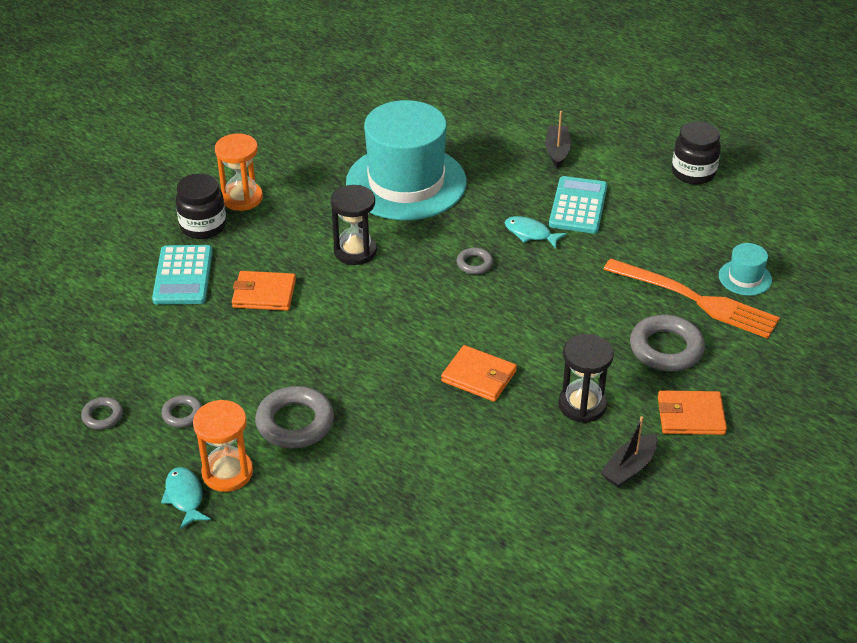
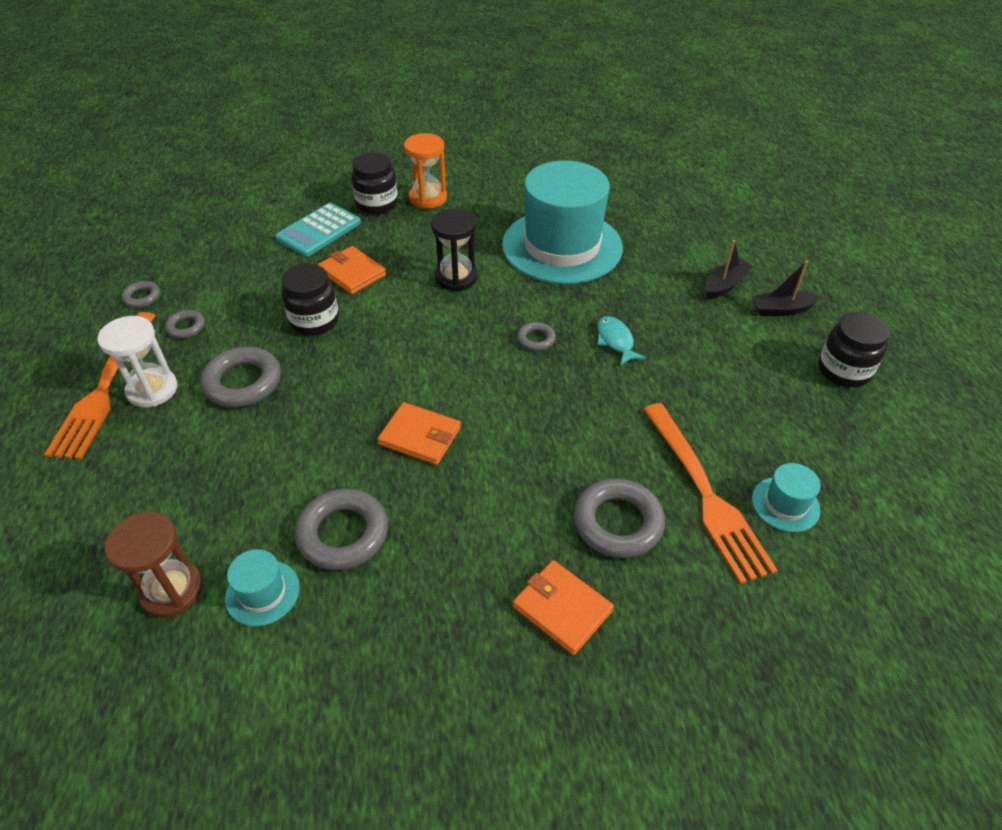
camera: 40 degrees right, 5 degrees up
turquoise fish [161,467,211,529] -> orange fork [44,312,156,459]
orange hourglass [193,400,253,492] -> white hourglass [97,316,177,407]
orange wallet [441,345,517,402] -> orange wallet turned 45 degrees counterclockwise [378,402,461,465]
turquoise calculator [549,176,607,234] -> none
black hourglass [558,334,614,423] -> none
black boat [601,416,658,488] -> black boat moved to [752,261,821,316]
none -> brown hourglass [105,512,203,618]
none -> turquoise hat [225,549,300,626]
none -> black jar [281,264,339,335]
none -> grey ring [295,489,388,570]

